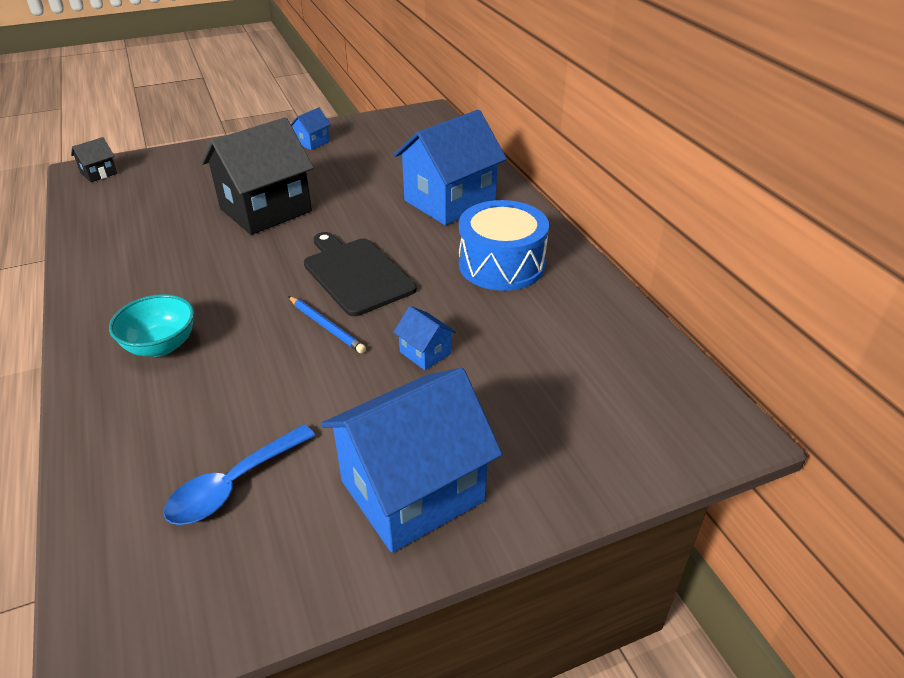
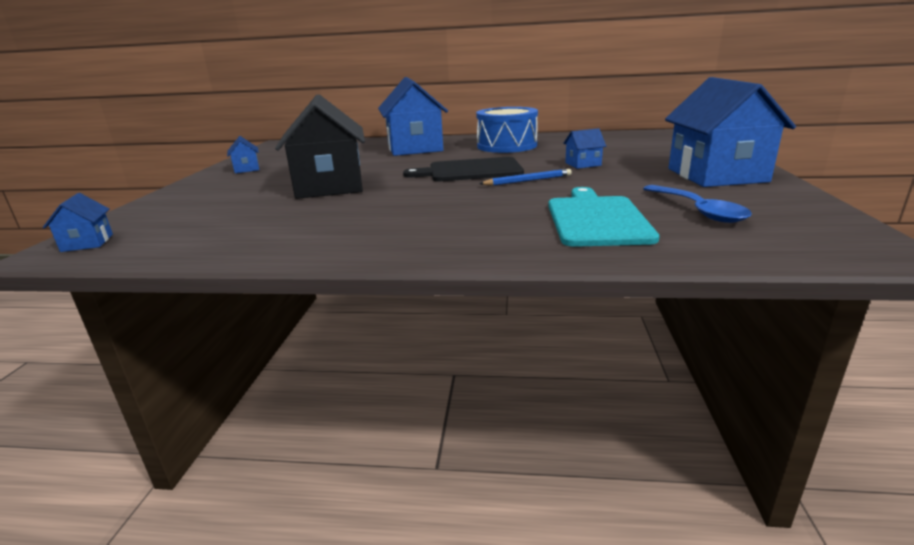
camera: 60 degrees left, 15 degrees down
black house [71,137,117,182] -> blue house [43,193,113,252]
turquoise bowl [109,294,194,357] -> none
none -> turquoise cutting board [548,187,659,247]

